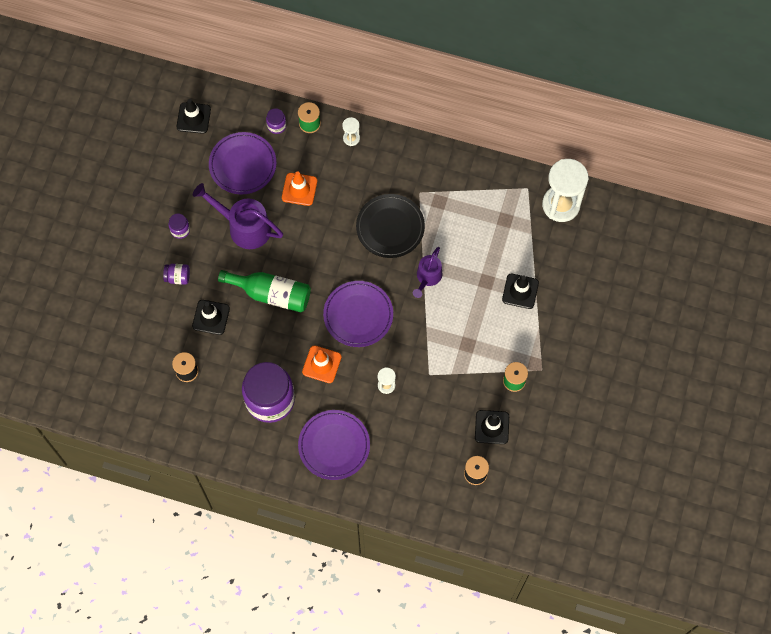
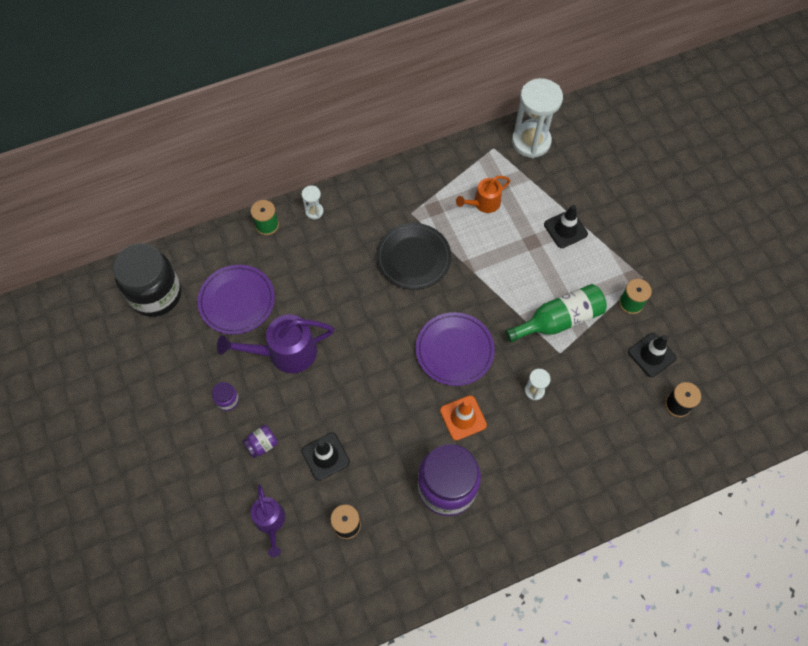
camera: 40 degrees left, 5 degrees down
black traffic cone [177,99,211,134] -> black jar [113,243,182,317]
green bottle [218,270,311,313] -> green bottle moved to [505,284,607,343]
purple jar [266,108,286,134] -> none
orange traffic cone [282,171,317,206] -> none
purple plate [298,410,370,480] -> none
purple watering can [413,247,442,298] -> purple watering can moved to [251,484,285,557]
none -> orange watering can [456,176,510,213]

